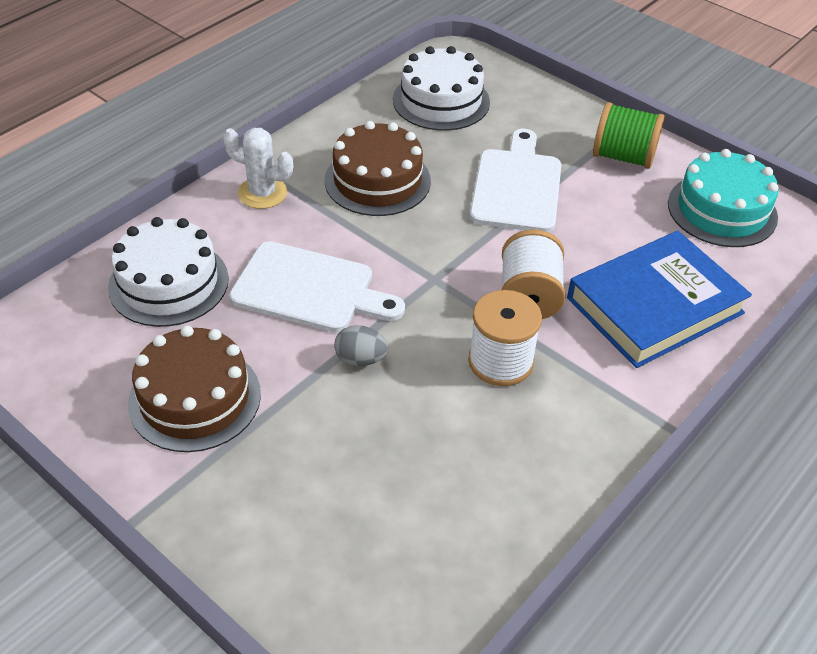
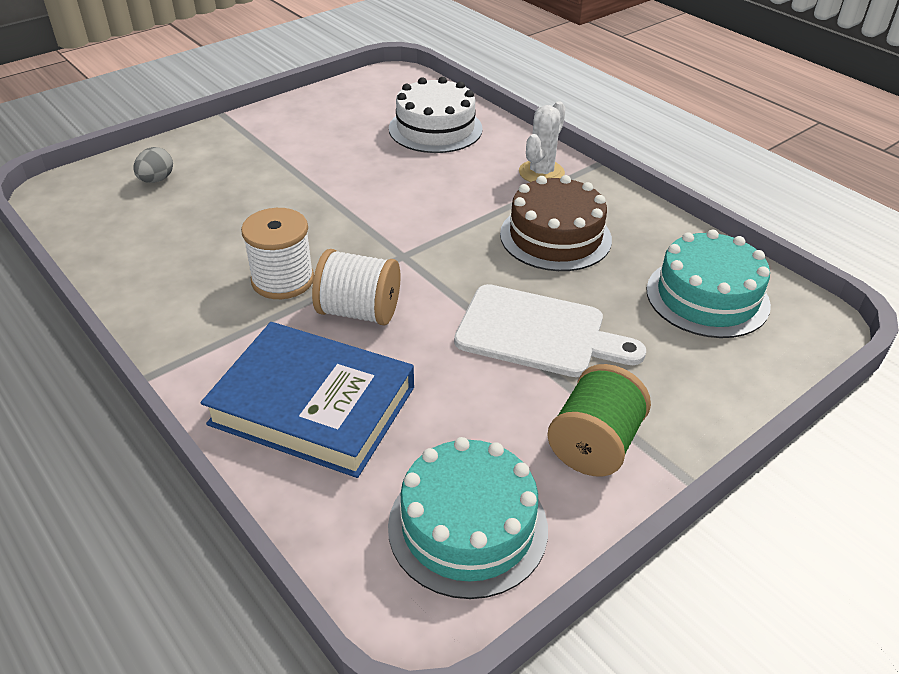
camera: 100 degrees right, 5 degrees down
brown cake [128,326,261,452] -> none
white cutting board [229,241,405,332] -> none
grey egg [334,325,388,366] -> grey egg moved to [133,147,173,183]
white cake [393,46,490,131] -> turquoise cake [646,229,771,338]
blue book [567,231,752,368] -> blue book turned 45 degrees counterclockwise [201,322,414,478]

